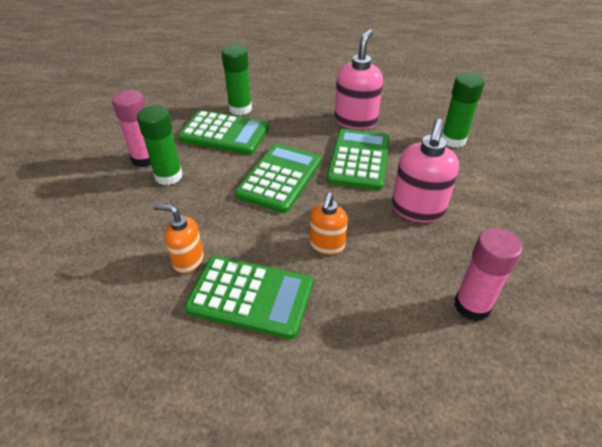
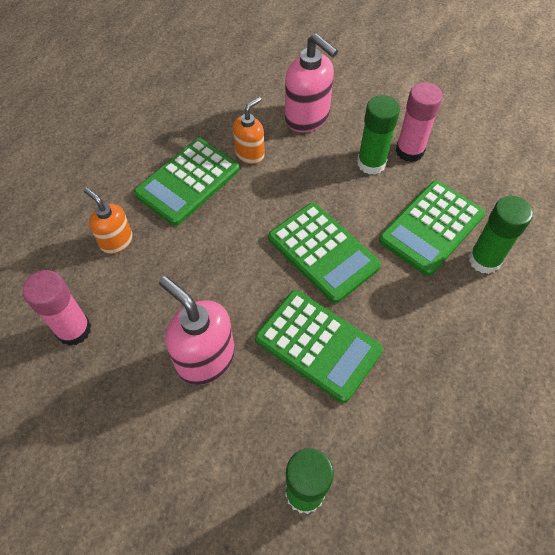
camera: 115 degrees right, 15 degrees up
orange soap dispenser [310,193,348,255] -> orange soap dispenser moved to [84,188,133,254]
pink soap dispenser [335,29,383,130] -> pink soap dispenser moved to [285,34,338,132]

